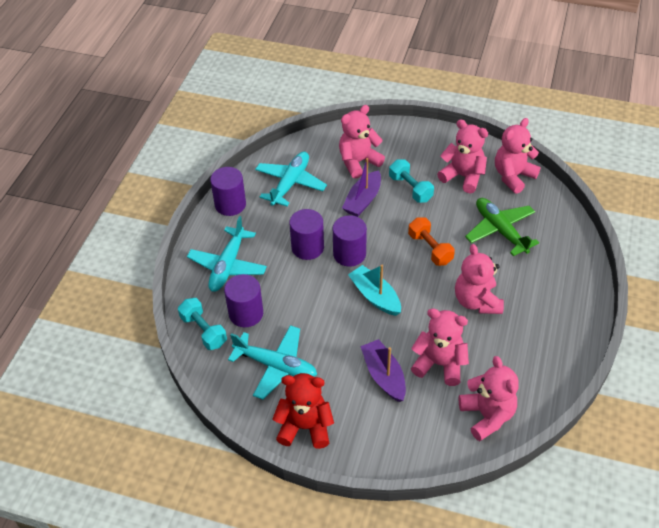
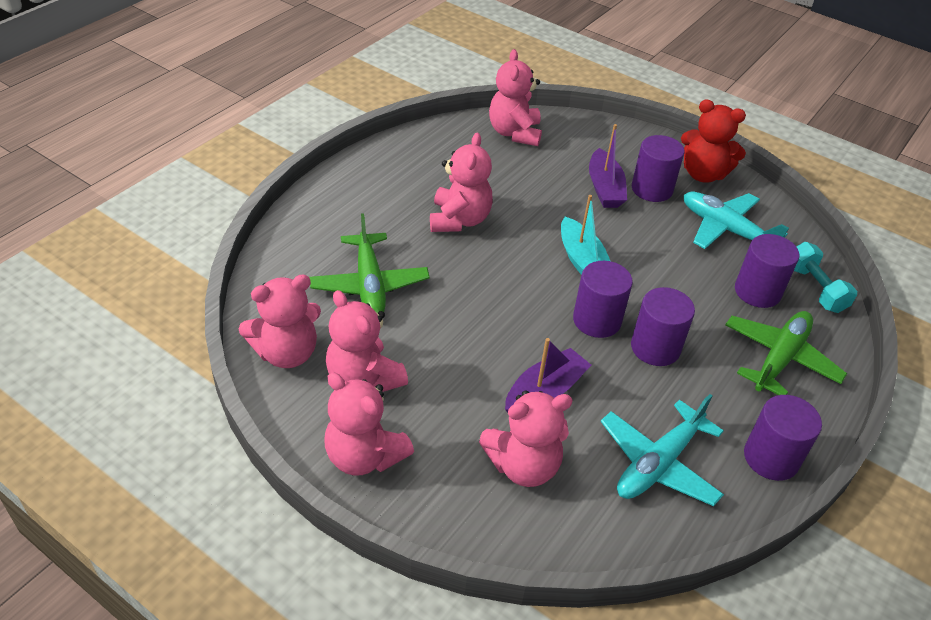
camera: 165 degrees left, 5 degrees down
turquoise plane [187,216,267,292] -> green plane [725,311,847,395]
turquoise dumbbell [389,160,434,203] -> none
orange dumbbell [408,217,455,266] -> none
pink teddy bear [411,308,469,386] -> pink teddy bear moved to [324,372,414,475]
none -> purple cylinder [632,135,684,202]

